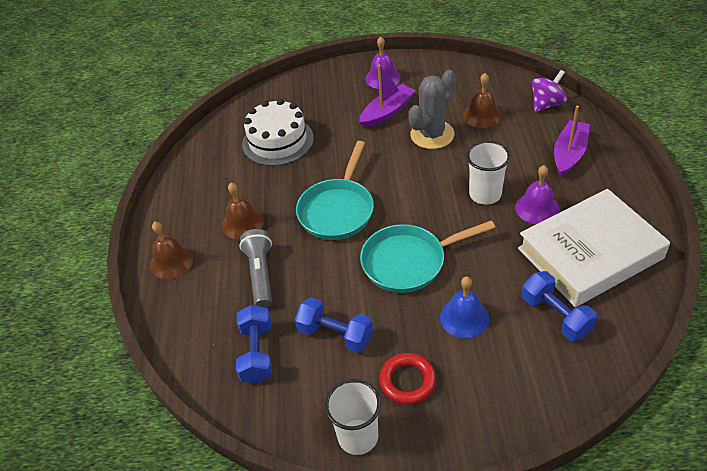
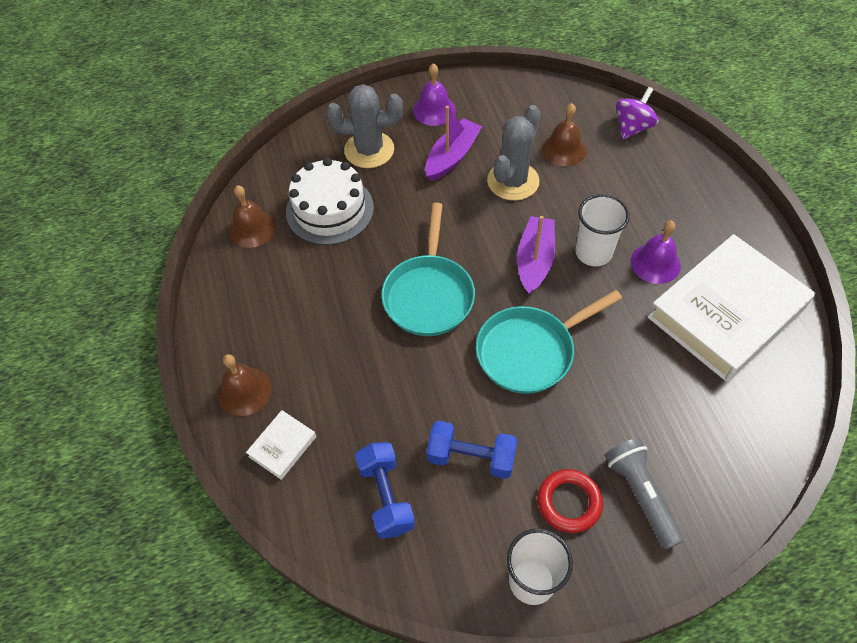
camera: 15 degrees left, 10 degrees up
brown bell [222,182,264,240] -> brown bell moved to [229,185,276,248]
grey flashlight [239,229,272,308] -> grey flashlight moved to [605,438,684,550]
blue bell [440,277,489,338] -> none
blue dumbbell [522,271,597,341] -> none
purple boat [554,106,590,177] -> purple boat moved to [517,216,555,294]
none -> white book [246,410,316,480]
none -> grey cactus [326,84,403,168]

